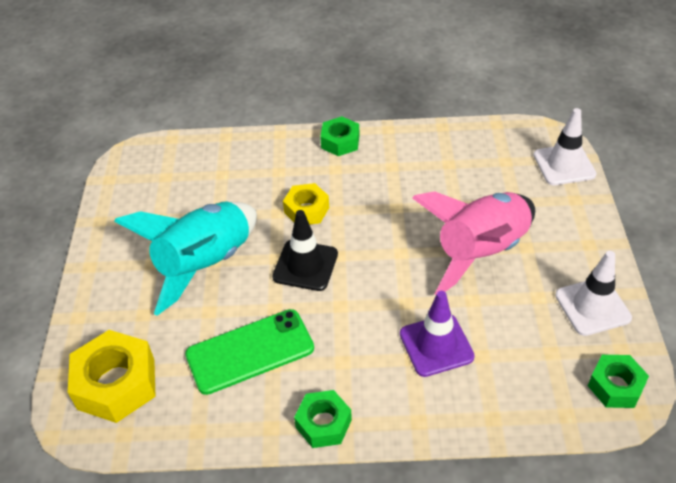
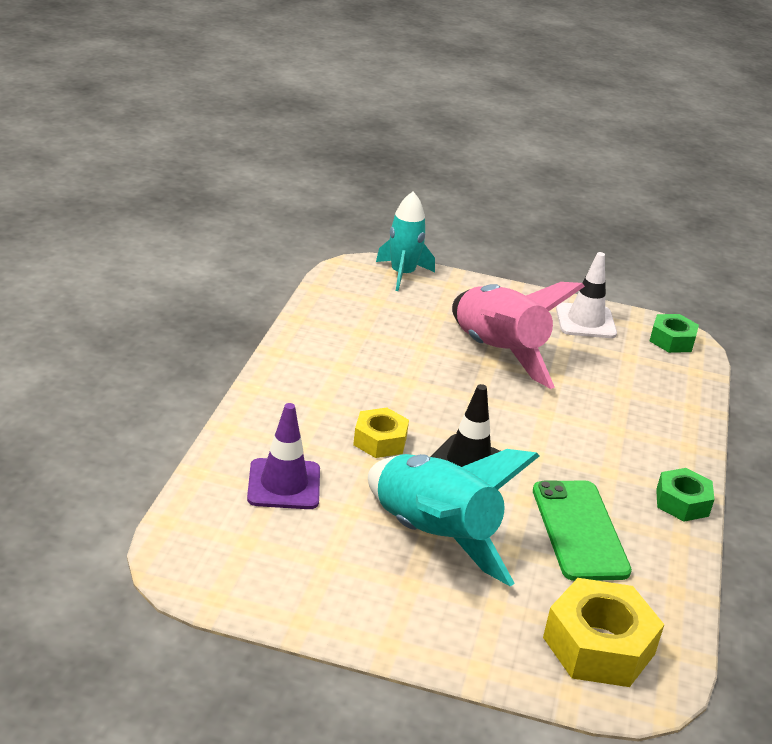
camera: 80 degrees left, 15 degrees down
green nut [320,116,360,156] -> none
purple traffic cone [400,291,475,377] -> purple traffic cone moved to [247,403,320,509]
white traffic cone [533,108,597,185] -> turquoise rocket [376,192,435,291]

